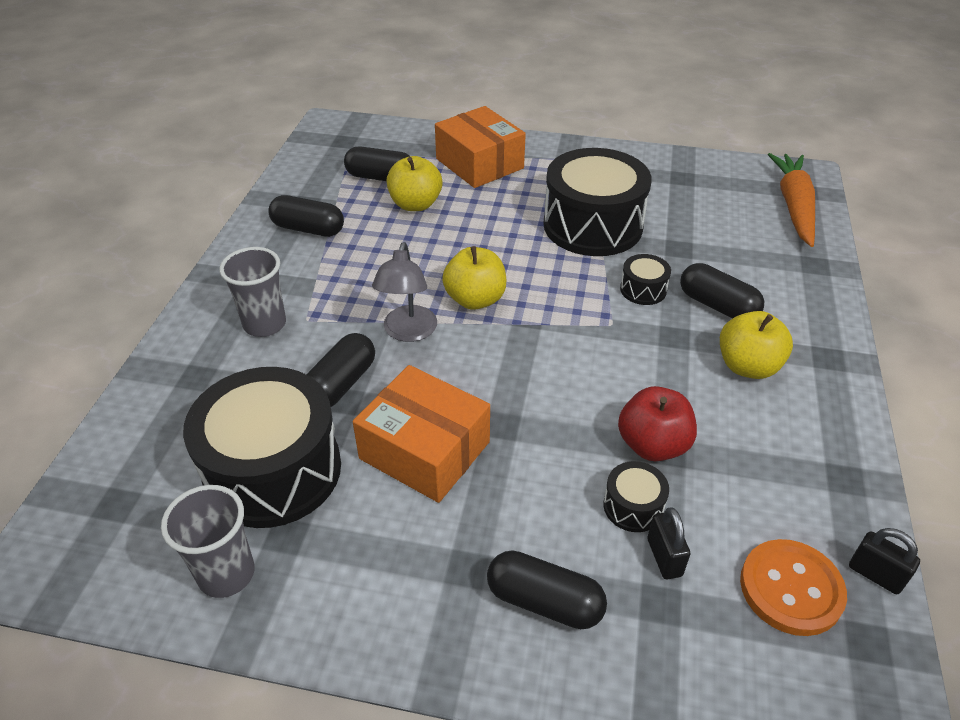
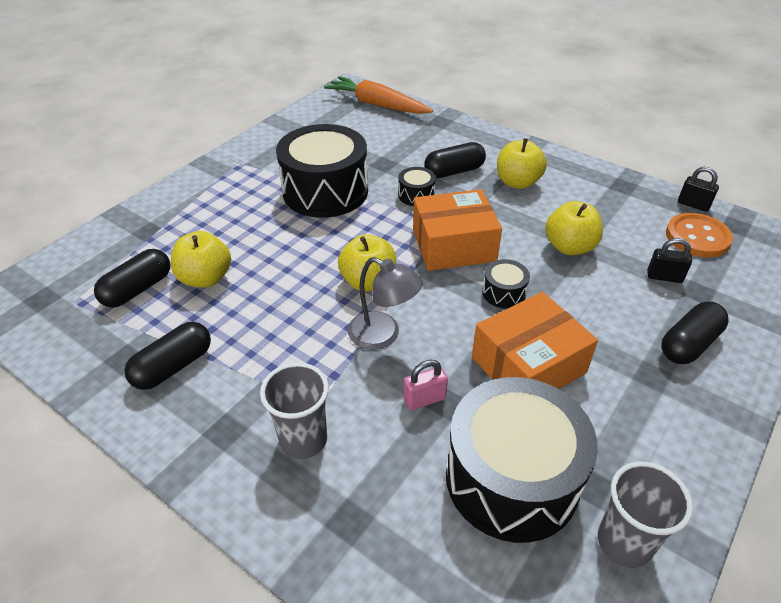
camera: 65 degrees left, 0 degrees up
black capsule [306,333,375,407] -> pink padlock [404,360,448,410]
orange box [435,106,526,188] -> orange box moved to [413,189,502,271]
black drum [603,461,669,532] -> black drum moved to [482,259,530,309]
red apple [618,386,697,461] -> yellow apple [545,201,603,255]
black padlock [849,528,920,594] -> black padlock turned 60 degrees clockwise [678,167,719,212]

